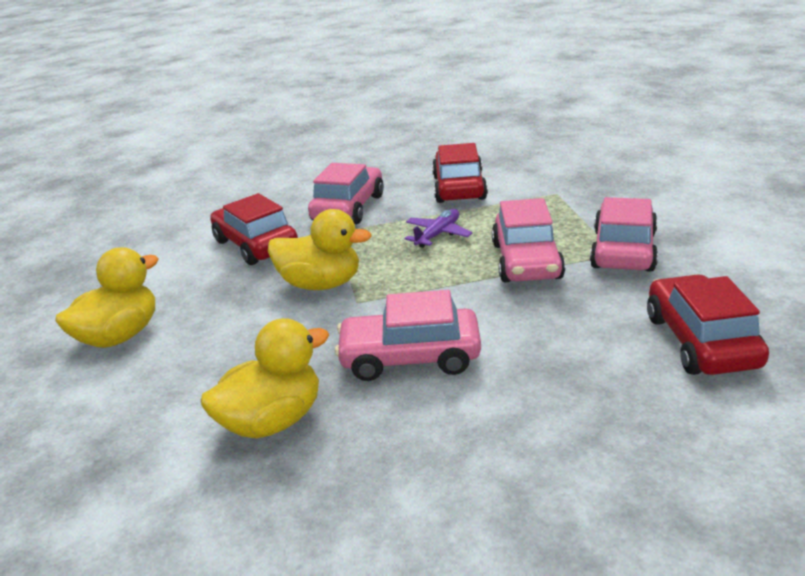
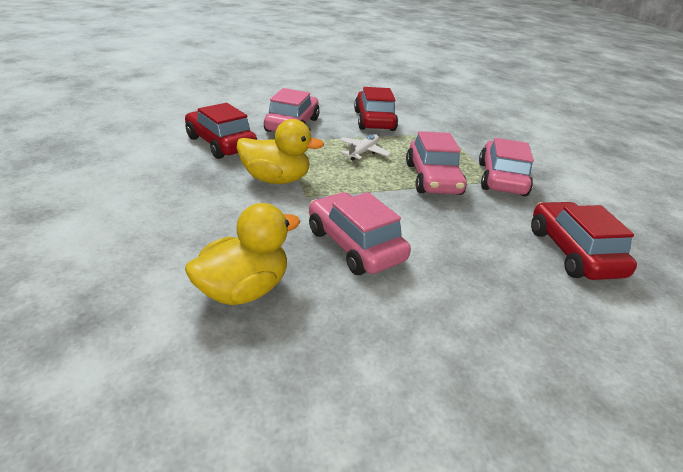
camera: 10 degrees left, 5 degrees up
yellow duck [55,247,158,348] -> none
pink car [335,290,481,381] -> pink car turned 60 degrees clockwise [309,192,411,275]
purple plane [404,209,473,248] -> white plane [339,134,391,161]

